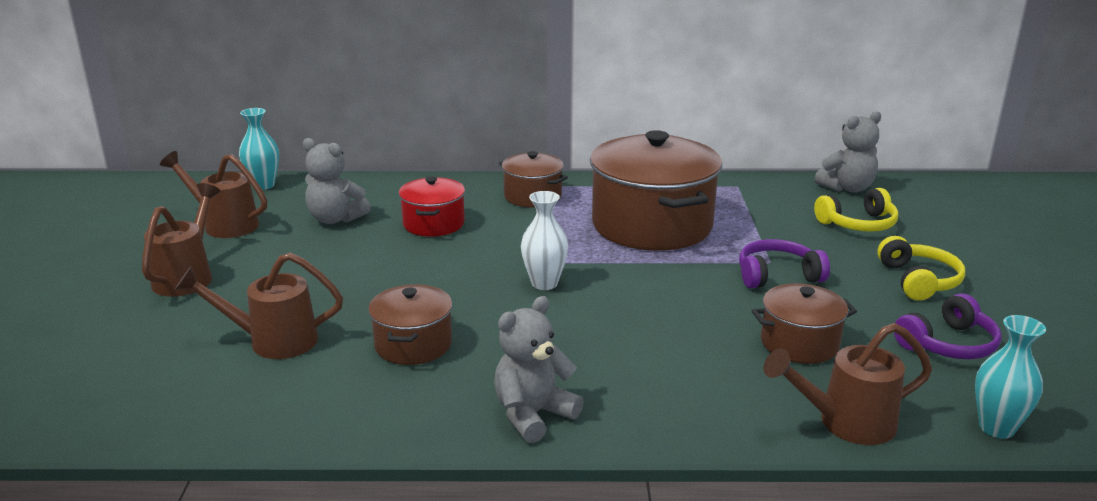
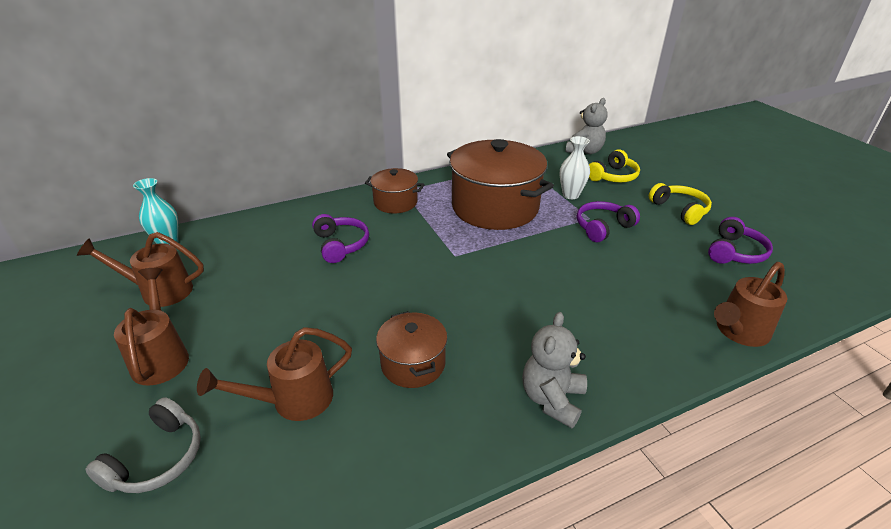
camera: 25 degrees left, 10 degrees up
grey teddy bear [303,138,371,224] -> none
red pot [399,176,465,237] -> purple headphones [312,214,369,263]
white vase [521,191,568,290] -> white vase moved to [560,136,590,199]
brown pot [752,283,857,364] -> none
turquoise vase [975,315,1046,439] -> none
none -> grey headphones [85,397,201,493]

